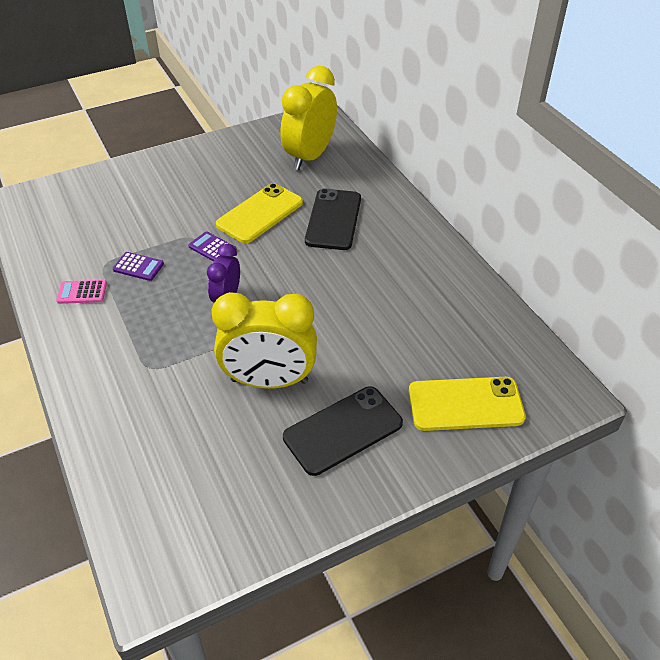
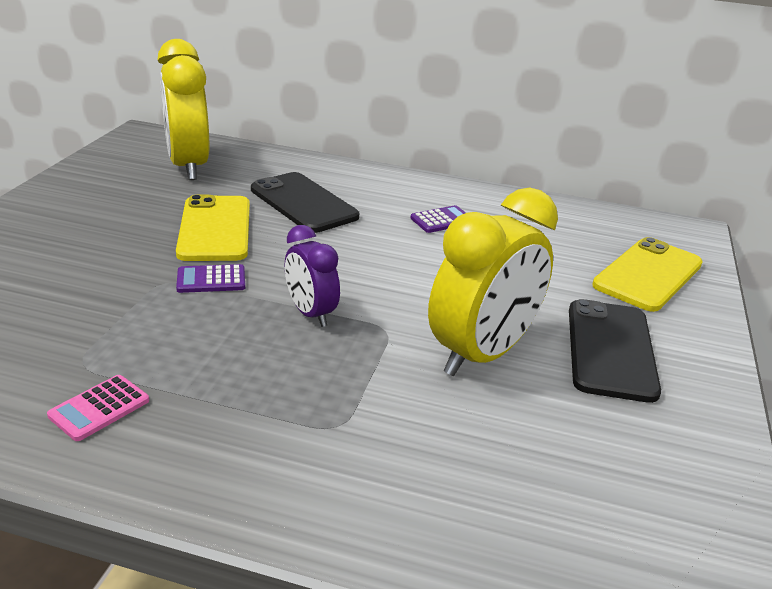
camera: 50 degrees left, 15 degrees down
purple calculator [113,252,164,281] -> purple calculator moved to [410,205,466,233]

